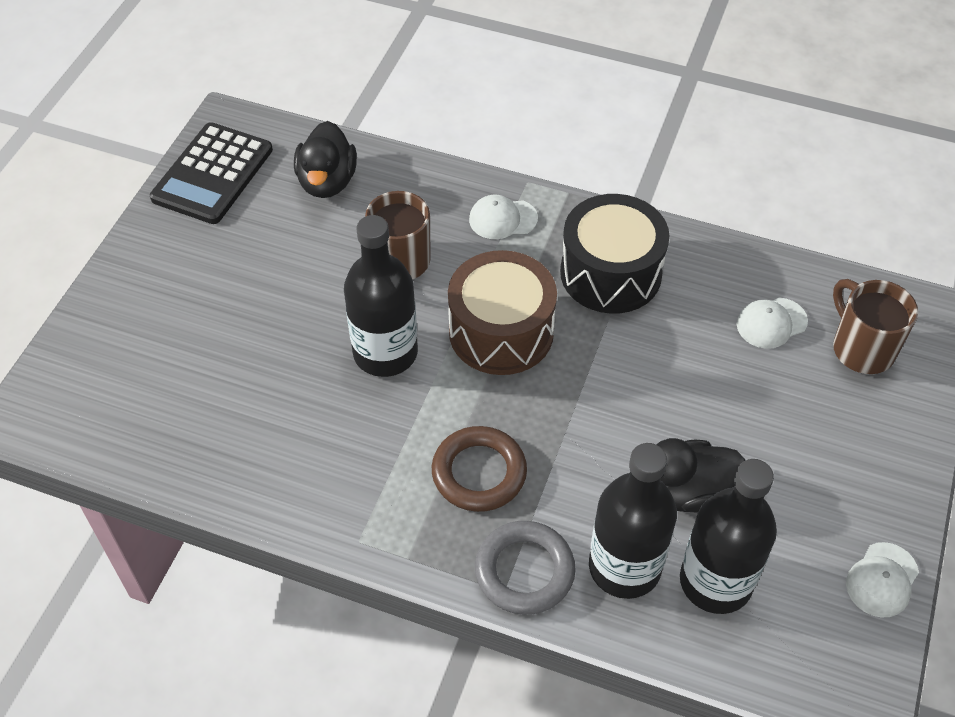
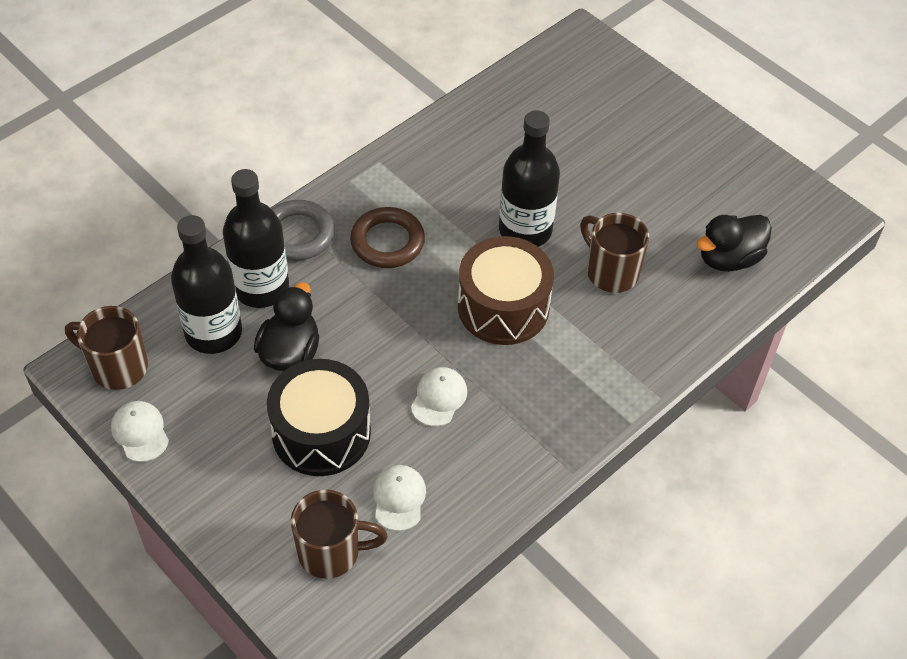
camera: 115 degrees right, 0 degrees up
black calculator [150,122,273,224] -> none
black duck [294,121,357,198] -> black duck turned 60 degrees counterclockwise [697,215,772,272]
white cap [469,195,538,239] -> white cap moved to [411,367,467,426]
black drum [560,194,670,314] -> black drum moved to [267,359,371,476]
none -> brown mug [65,306,148,390]

